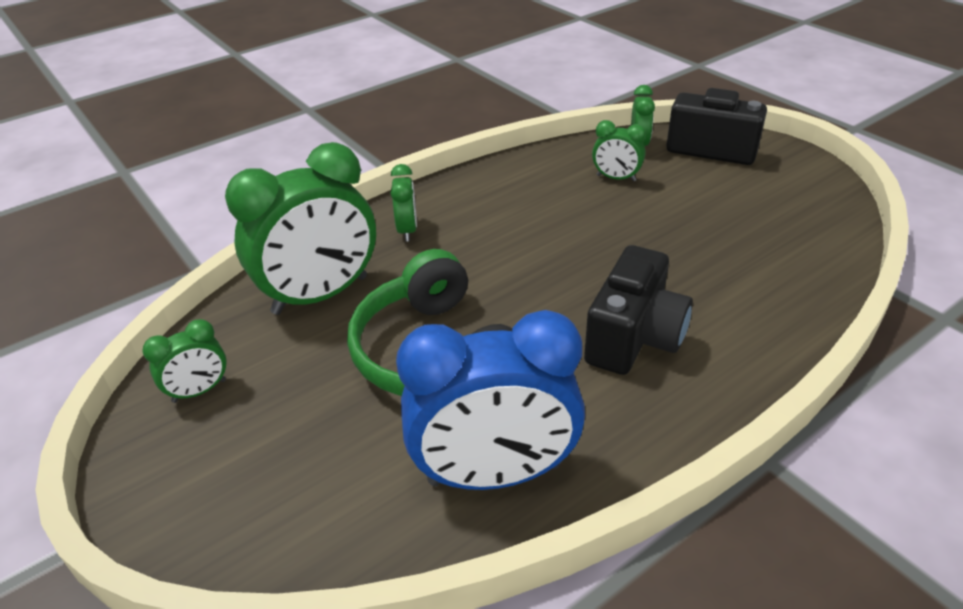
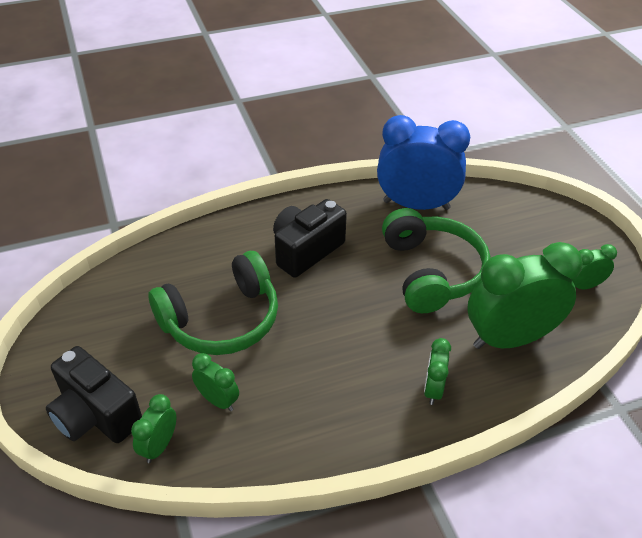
camera: 165 degrees left, 5 degrees up
none -> green headphones [149,251,278,355]

